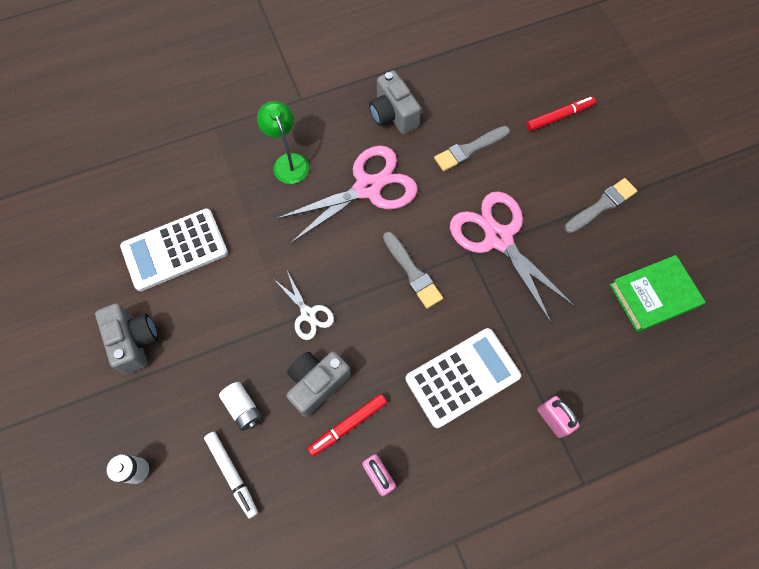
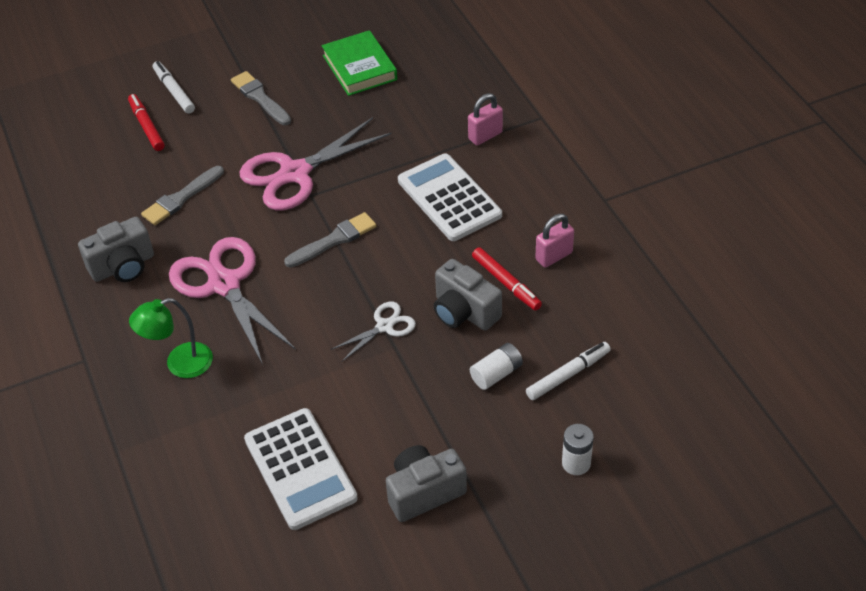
camera: 90 degrees left, 20 degrees down
grey brush [434,126,510,171] -> grey brush turned 75 degrees clockwise [141,166,224,225]
none -> white marker [153,61,195,113]

